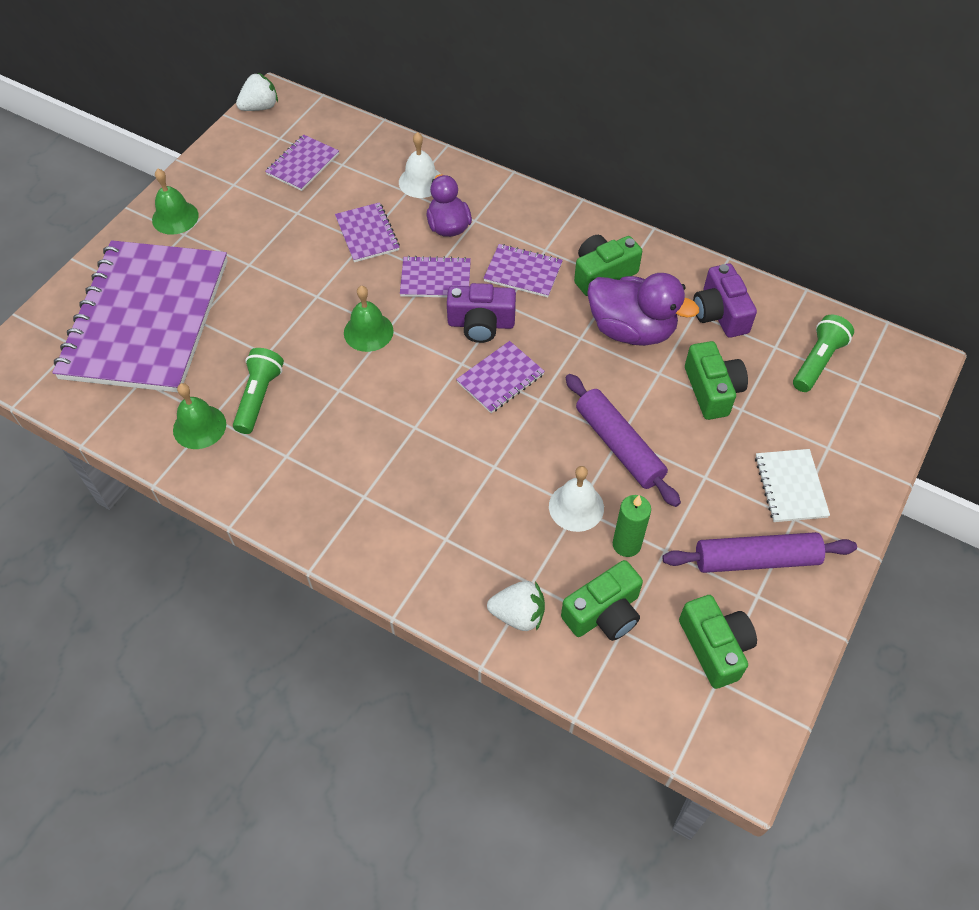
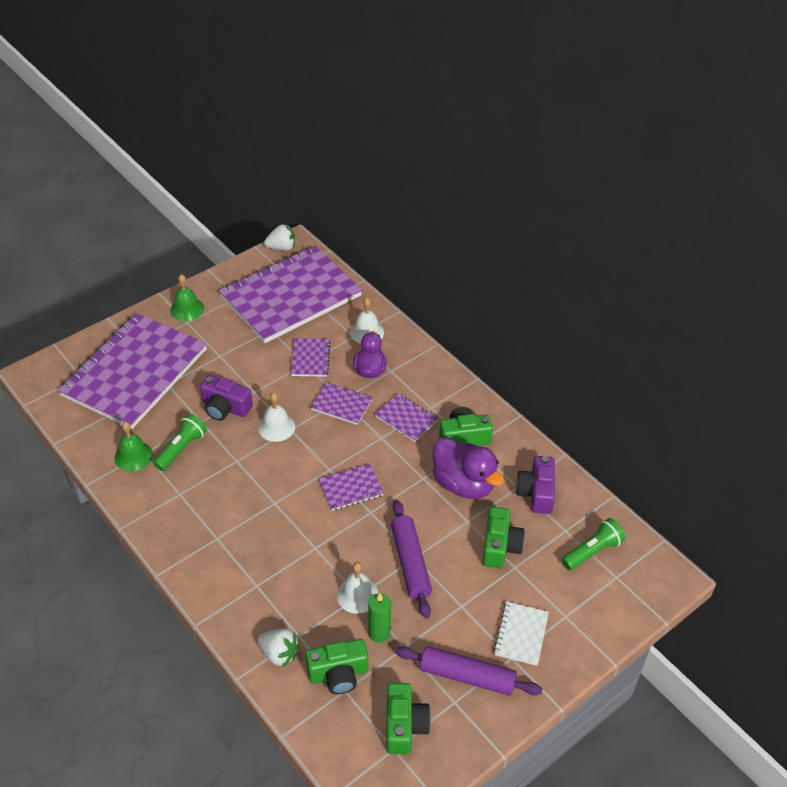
camera: 20 degrees right, 10 degrees down
purple notebook [265,134,339,191] -> purple notebook [219,246,362,343], size x2.46
green bell [344,286,394,352] -> white bell [258,393,295,442]
purple camera [447,283,516,343] -> purple camera moved to [200,375,253,421]

